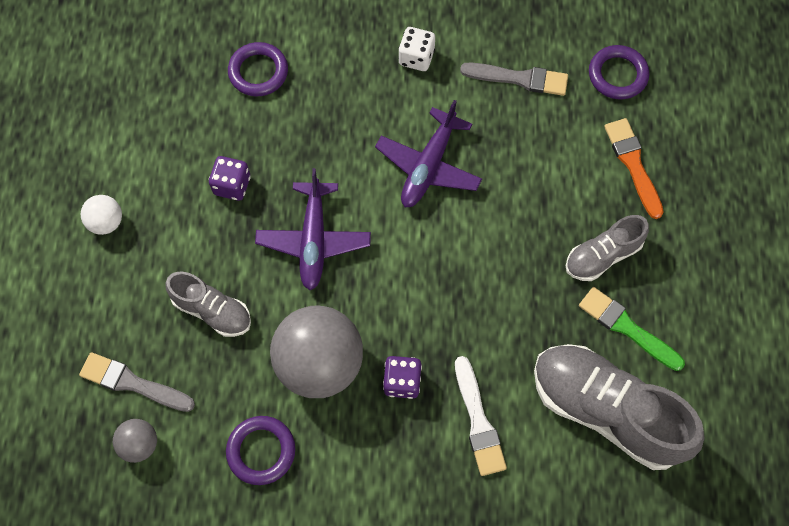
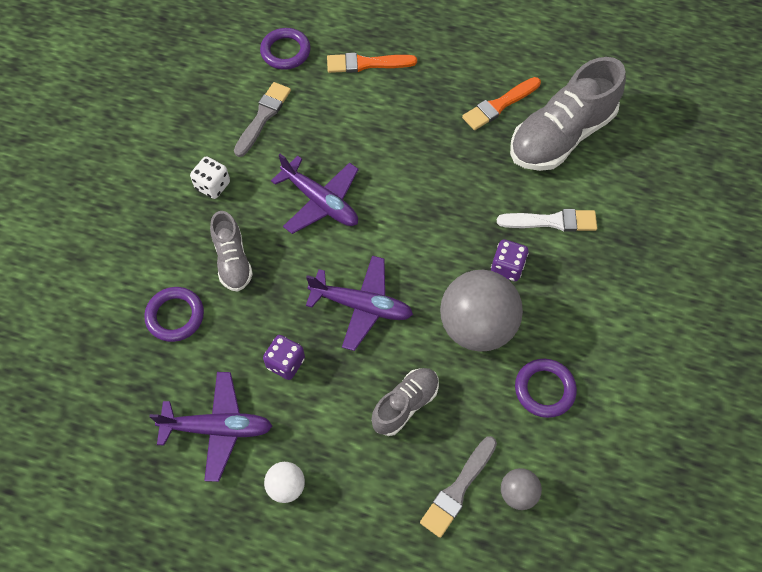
camera: 75 degrees left, 5 degrees down
grey shoe [566,215,649,281] -> grey shoe moved to [210,211,253,291]
green brush [579,287,685,371] -> orange brush [462,77,541,130]
none -> purple plane [149,372,272,482]

